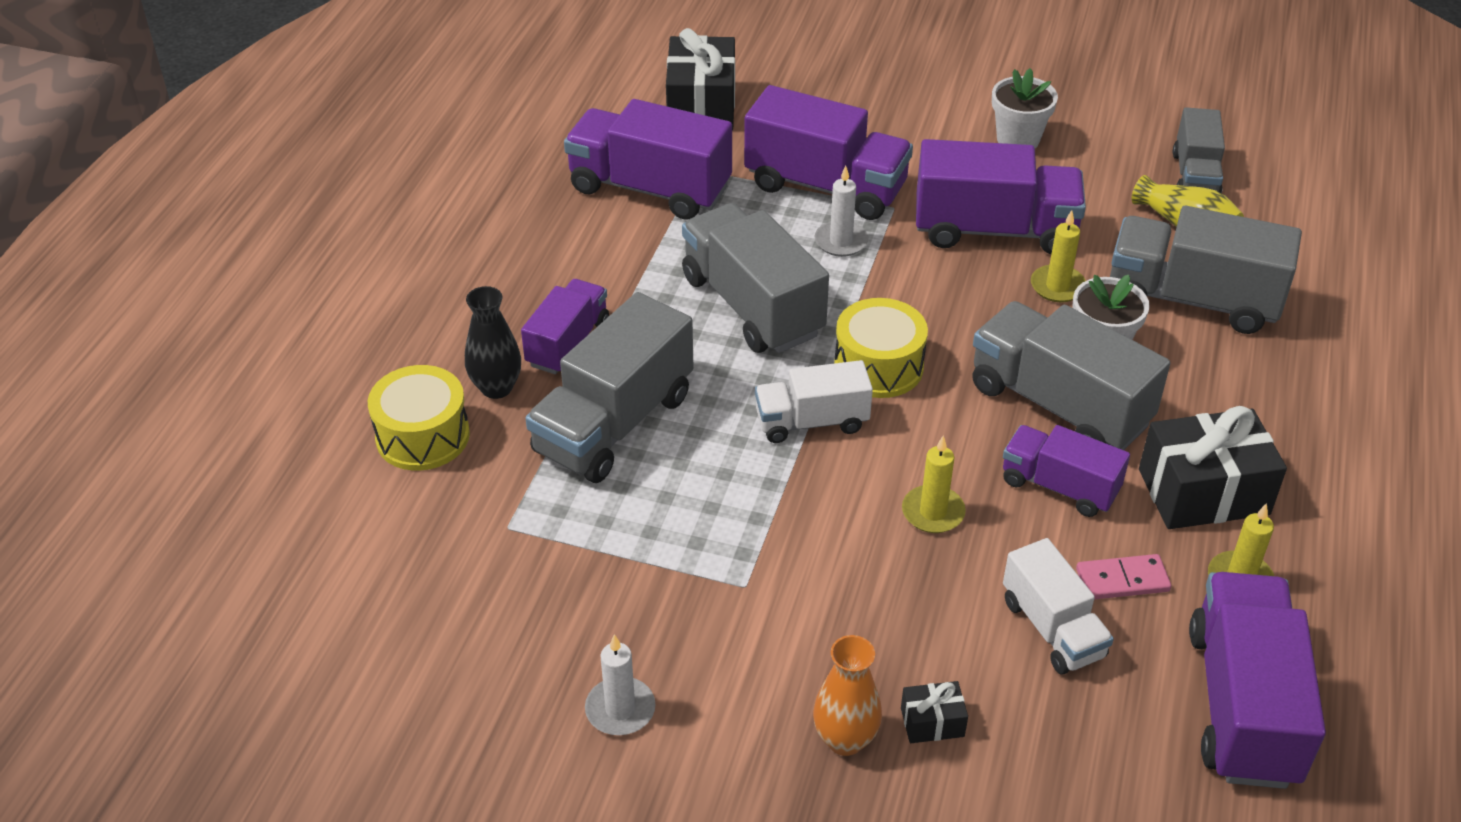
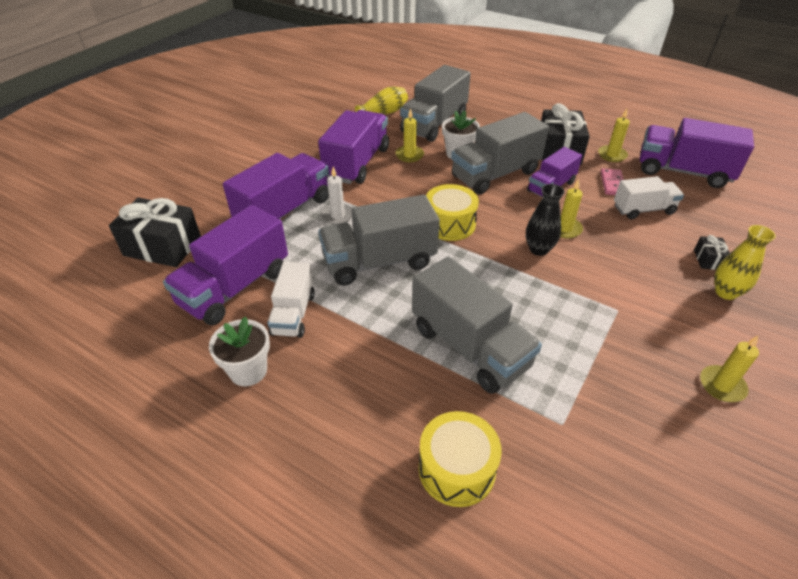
camera: 75 degrees left, 0 degrees up
black vase [465,286,521,399] -> black vase moved to [526,184,565,256]
purple truck [521,279,609,374] -> none
white candle [585,634,656,735] -> yellow candle [700,336,759,402]
white truck [755,360,873,443] -> white truck moved to [267,262,315,338]
orange vase [813,635,882,756] -> yellow vase [714,225,776,300]
white flower pot [992,68,1058,148] -> white flower pot moved to [209,316,270,386]
grey truck [1173,107,1225,193] -> none

